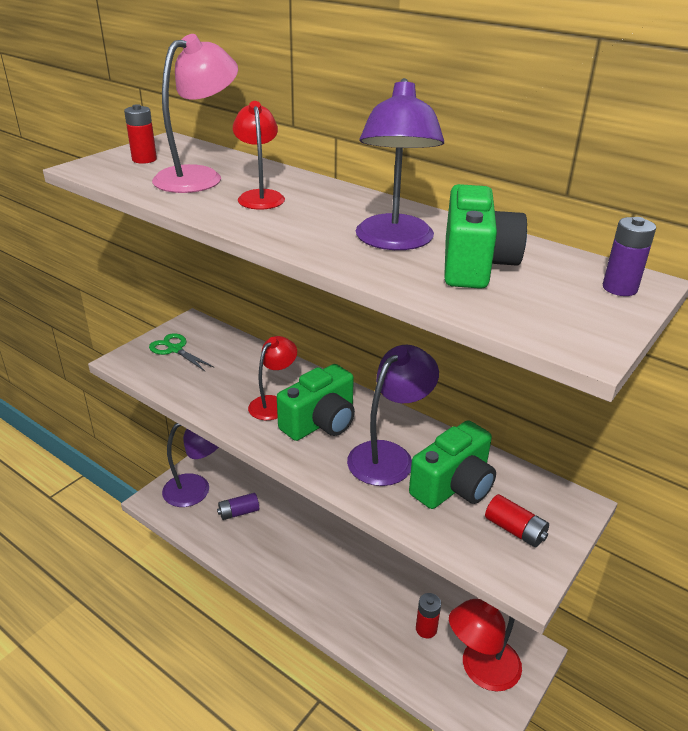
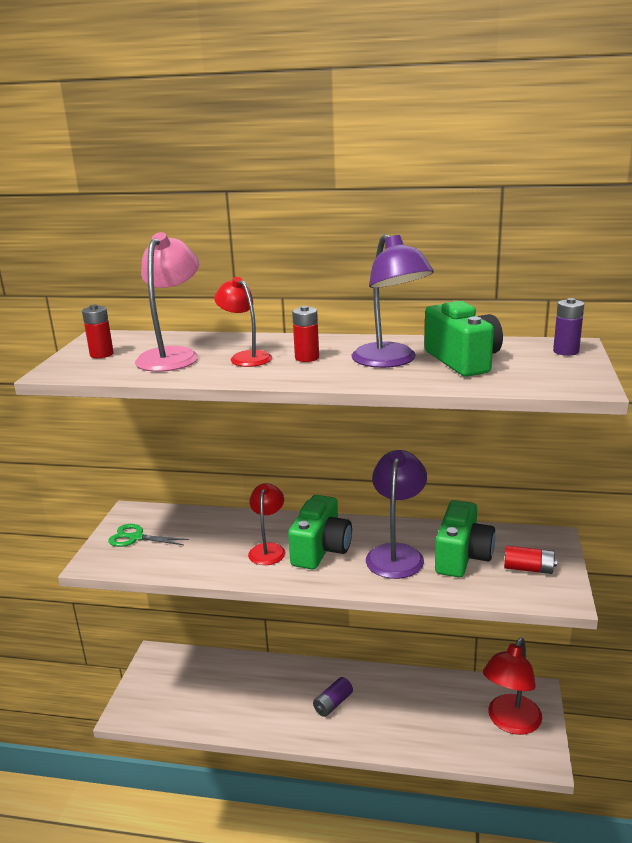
camera: 25 degrees left, 10 degrees down
purple lamp [162,423,219,507] -> none
purple battery [217,493,259,520] -> purple battery moved to [313,677,353,717]
red battery [416,593,441,638] -> red battery moved to [292,306,319,362]

